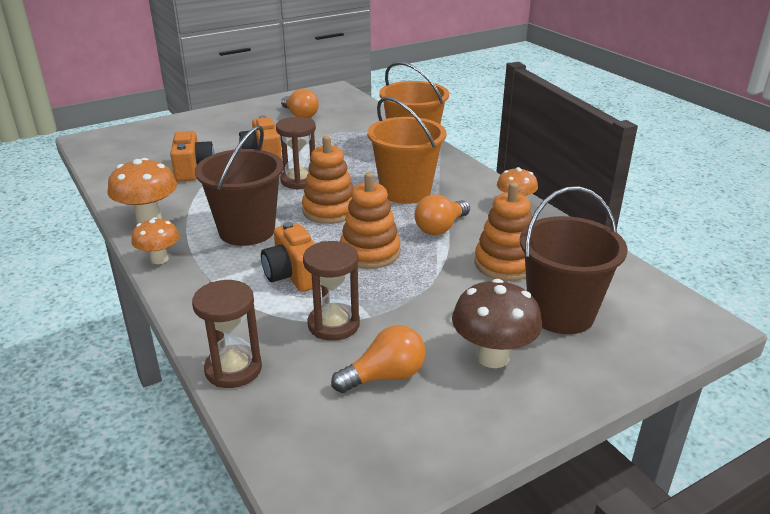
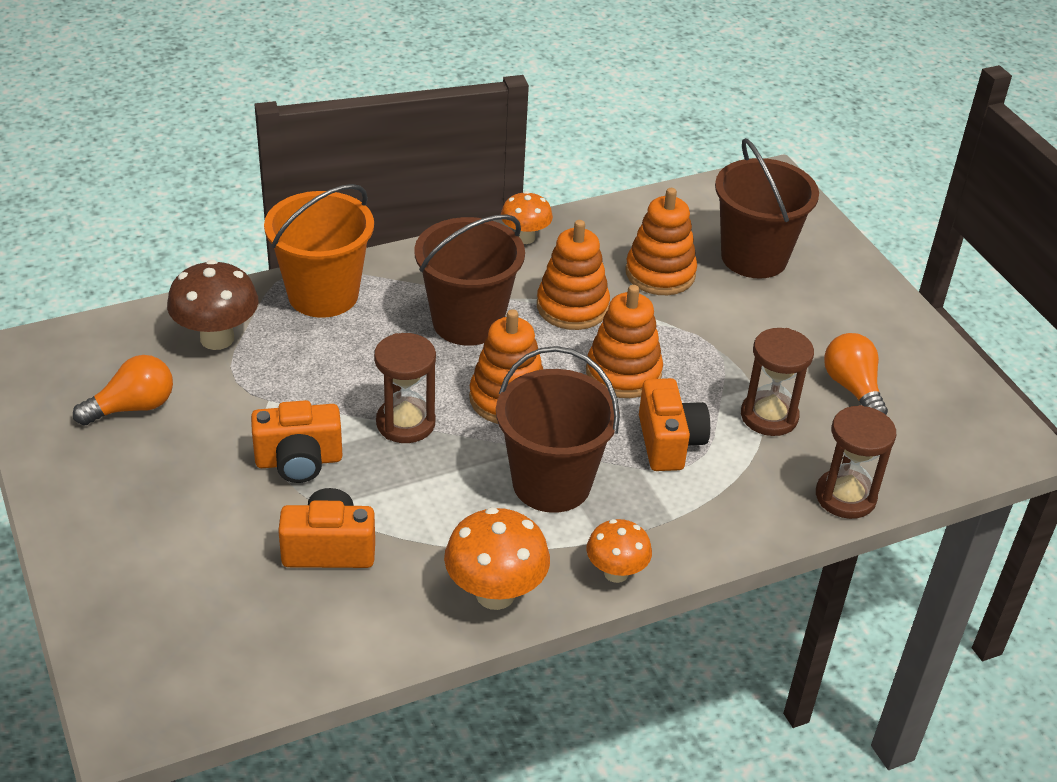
camera: 85 degrees left, 10 degrees up
orange camera [261,222,322,292] -> orange camera turned 75 degrees counterclockwise [639,378,710,471]
orange bucket [367,97,447,204] -> brown bucket [414,214,525,346]
orange light bulb [414,194,470,235] -> orange stacking toy [537,220,610,330]
brown mushroom [452,279,542,368] -> brown mushroom moved to [167,260,259,350]

